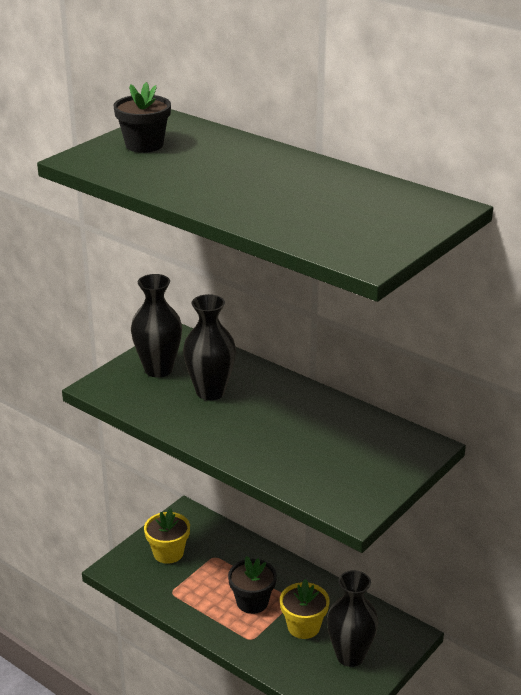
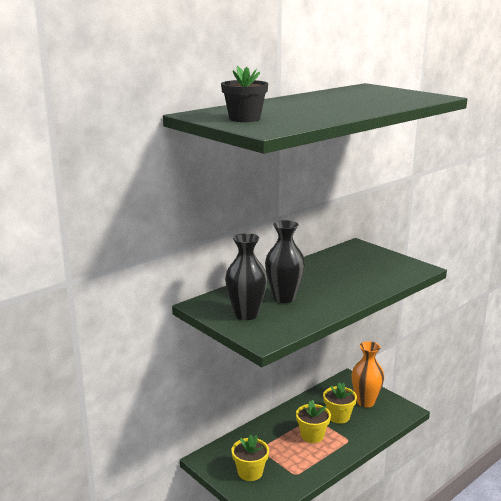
camera: 80 degrees left, 10 degrees down
black flower pot [228,556,277,614] -> yellow flower pot [296,400,331,443]
black vase [327,570,378,667] -> orange vase [352,341,384,408]

